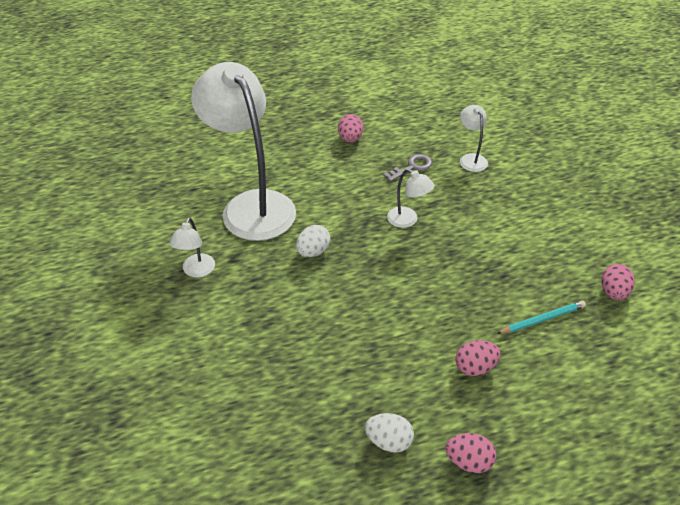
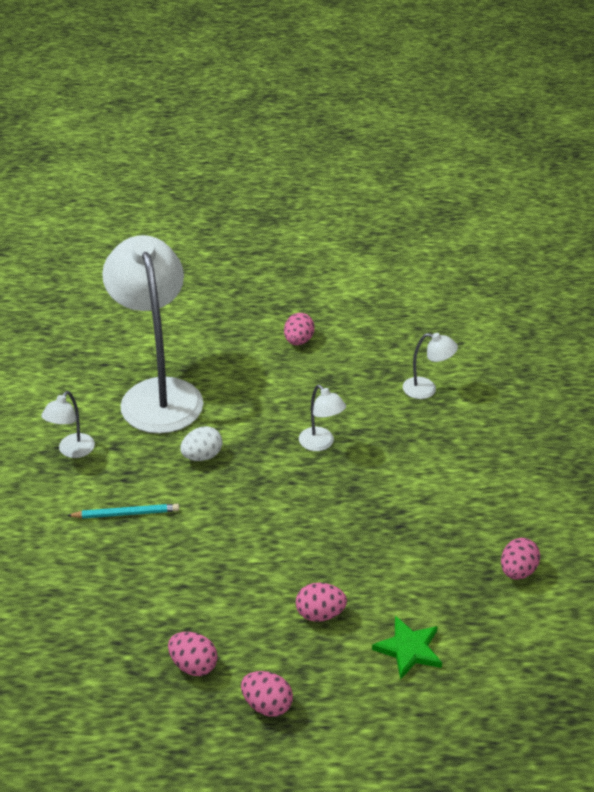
camera: 15 degrees right, 5 degrees down
white egg [365,413,414,453] -> pink egg [168,632,218,676]
grey key [383,154,432,182] -> none
white lamp [460,105,488,172] -> white lamp turned 105 degrees clockwise [403,333,458,399]
turquoise pencil [496,301,586,334] -> turquoise pencil moved to [67,504,179,519]
none -> green star [372,616,442,680]

